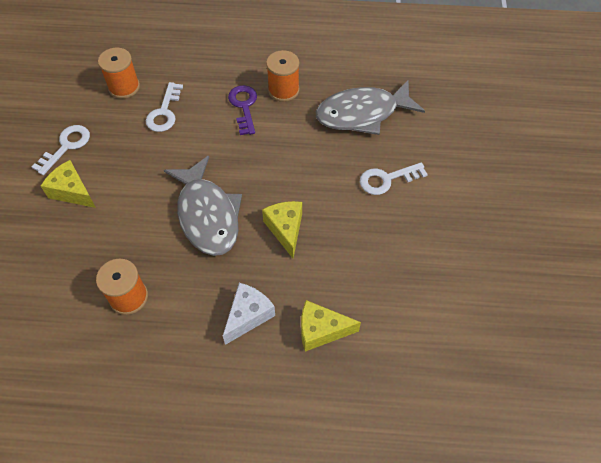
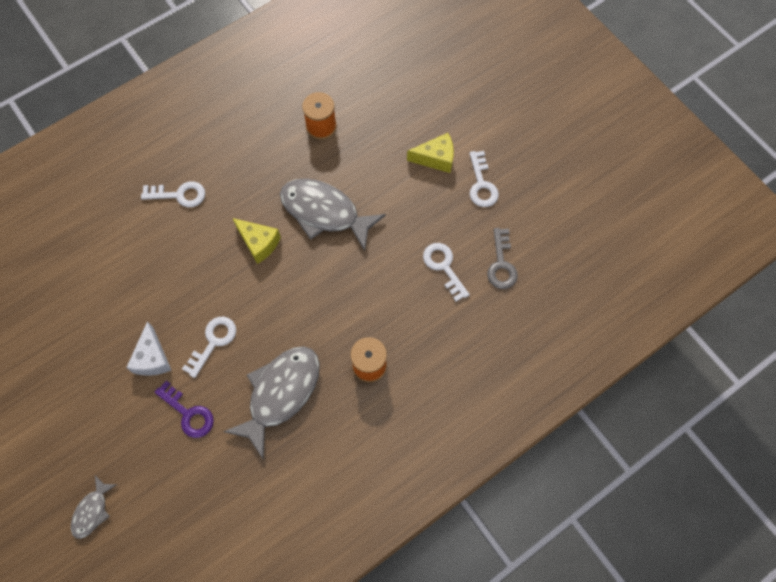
camera: 140 degrees right, 10 degrees up
orange spool [98,48,140,99] -> grey key [487,228,518,289]
white cheese [223,283,275,345] -> white cheese moved to [126,321,171,376]
purple key [228,85,257,135] -> purple key moved to [154,381,214,438]
yellow cheese [301,300,361,351] -> white key [141,181,205,207]
none -> grey fish [71,475,118,539]

